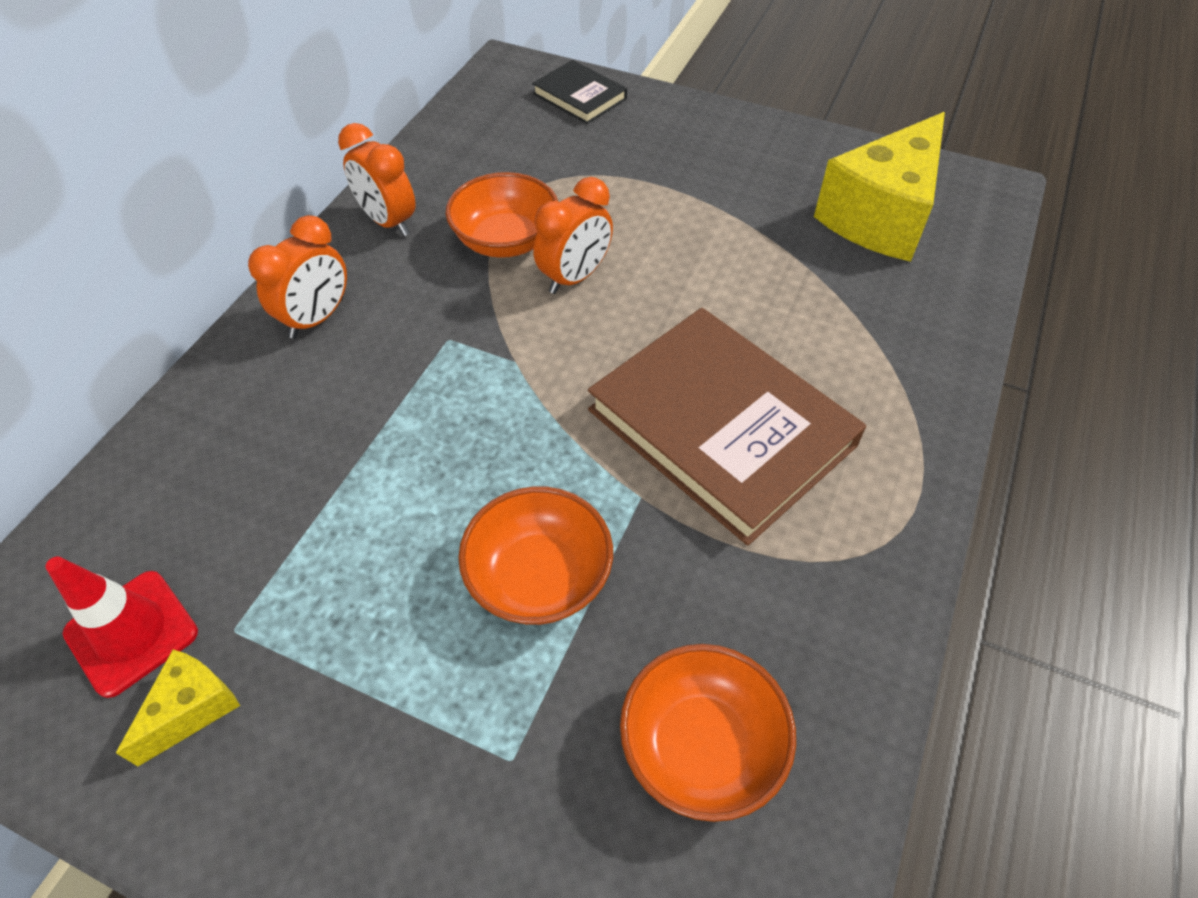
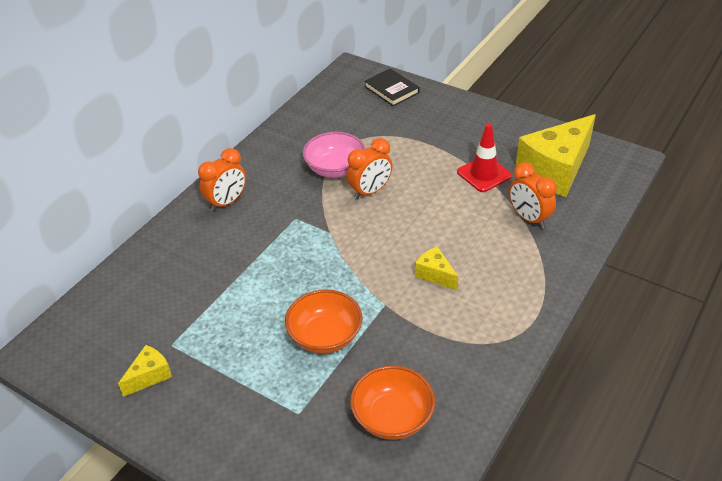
camera: 10 degrees right, 10 degrees down
red traffic cone [45,556,198,698] -> red traffic cone moved to [457,123,512,192]
orange clock [338,123,416,236] -> orange clock moved to [509,162,557,229]
orange bowl [446,172,558,258] -> pink bowl [303,132,365,178]
brown book [588,308,866,546] -> yellow cheese [415,246,458,290]

